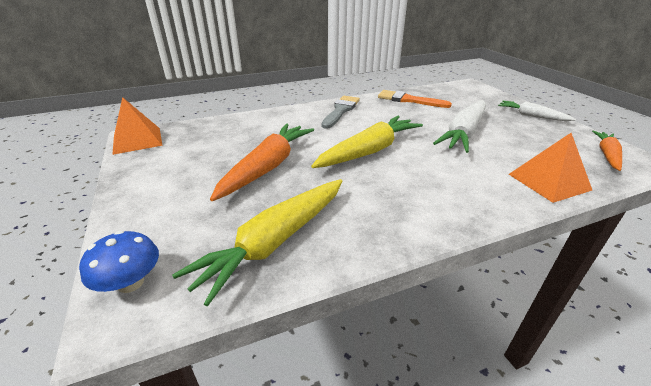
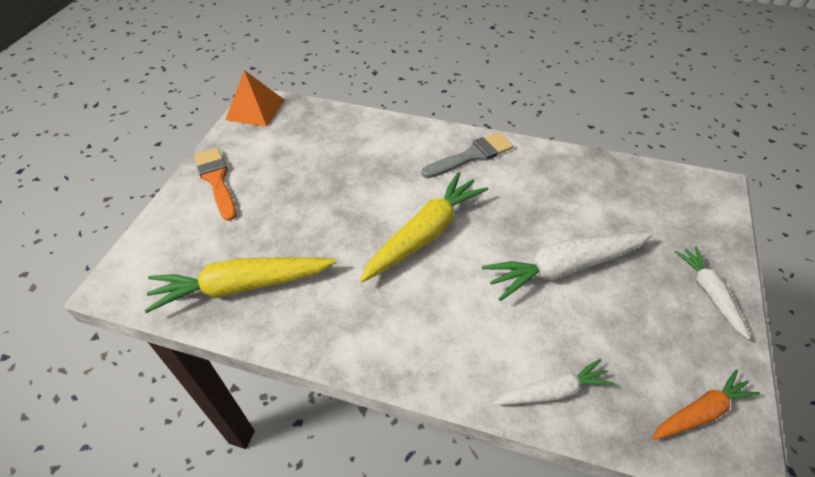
camera: 40 degrees right, 15 degrees up
blue mushroom [79,231,159,293] -> none
orange carrot [210,123,314,201] -> none
yellow carrot [311,116,423,168] -> yellow carrot turned 45 degrees counterclockwise [360,172,489,283]
orange brush [378,90,452,108] -> orange brush moved to [194,148,237,221]
orange pyramid [509,133,592,203] -> white carrot [492,359,614,405]

